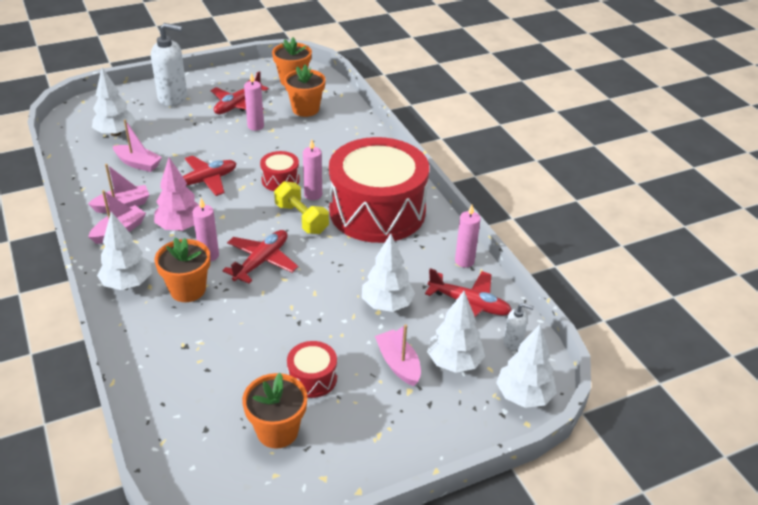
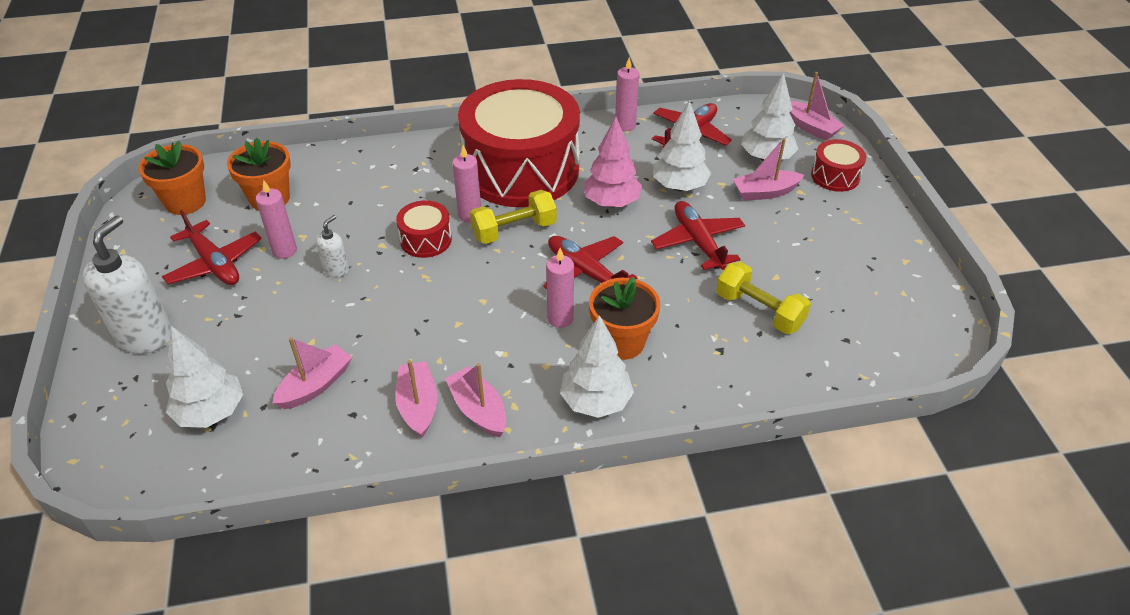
camera: 75 degrees left, 5 degrees up
pink tree [154,157,199,231] -> pink tree moved to [583,117,642,207]
red plane [163,156,237,196] -> red plane moved to [651,201,745,270]
orange flower pot [242,373,307,449] -> none
red drum [287,341,337,398] -> red drum moved to [811,139,866,192]
white tree [496,325,557,408] -> pink boat [789,72,844,141]
white soap dispenser [503,303,534,350] -> white soap dispenser moved to [316,215,349,277]
none -> yellow dumbbell [716,262,811,334]

